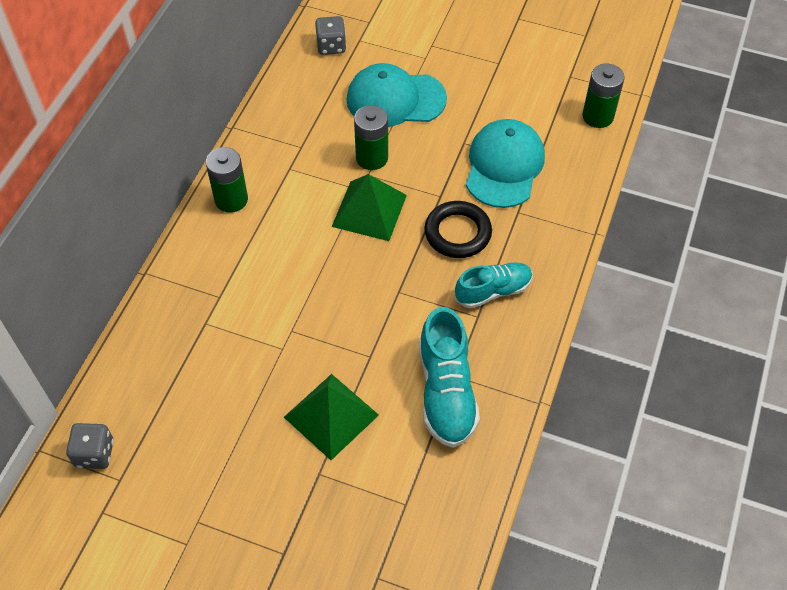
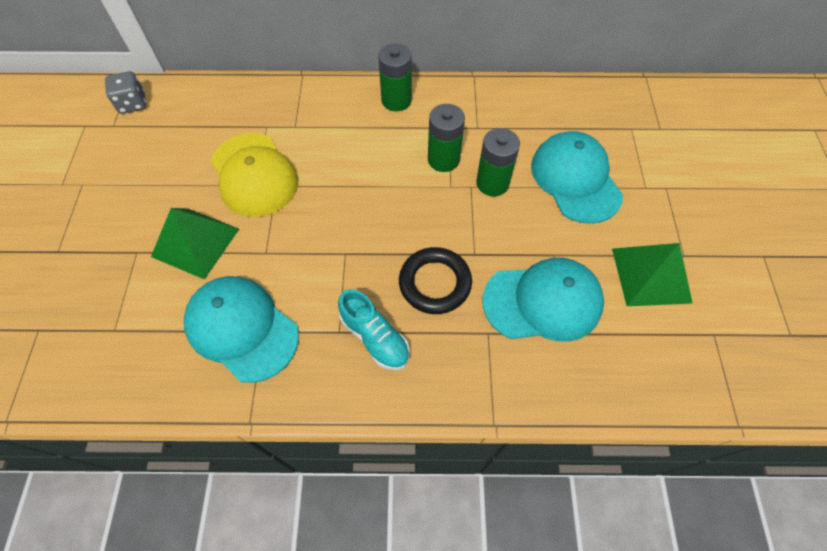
camera: 70 degrees right, 5 degrees up
grey dice [315,16,346,55] -> none
green pyramid [332,174,407,241] -> green pyramid moved to [612,243,693,306]
turquoise shoe [419,307,480,448] -> turquoise cap [184,276,299,383]
green battery [582,63,625,128] -> green battery moved to [428,104,465,172]
none -> yellow cap [211,133,298,217]

